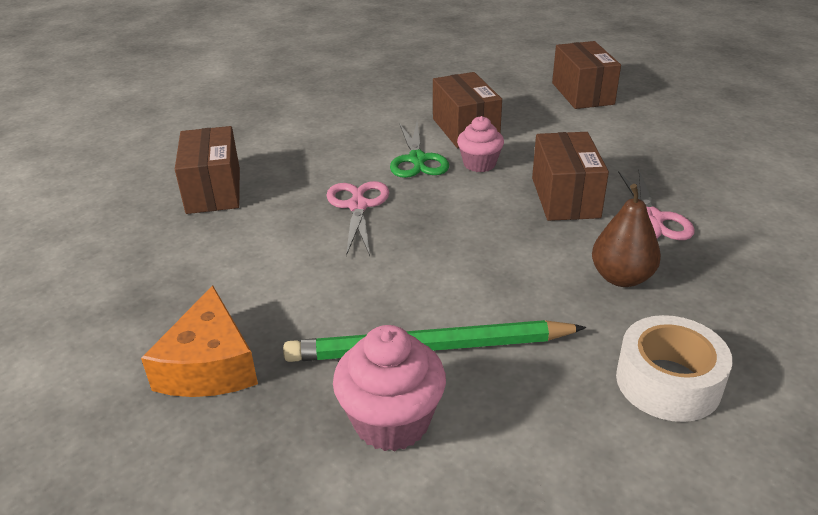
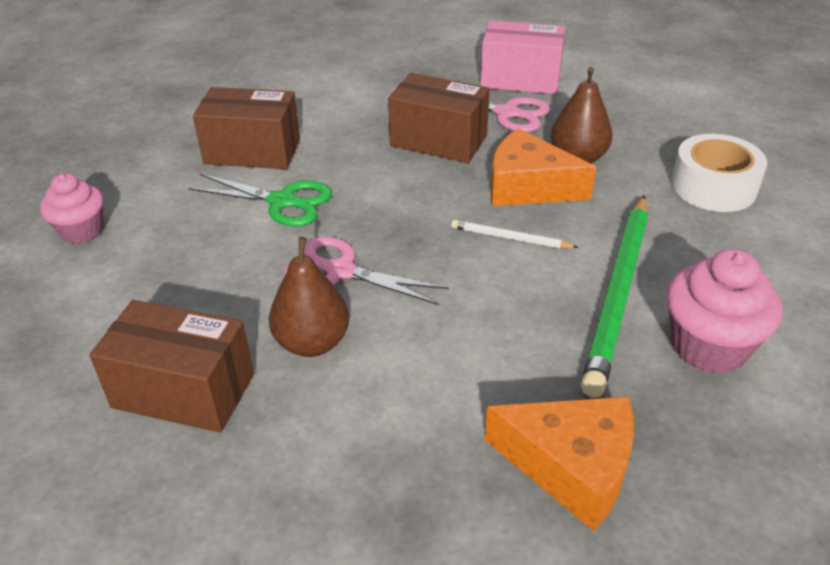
camera: 65 degrees left, 5 degrees up
pink cupcake [457,116,504,172] -> pink cupcake moved to [40,173,104,244]
brown box [552,41,621,109] -> none
none -> brown pear [269,237,349,357]
none -> white pencil [451,219,579,248]
none -> pink box [480,20,565,94]
none -> orange cheese [491,128,596,206]

